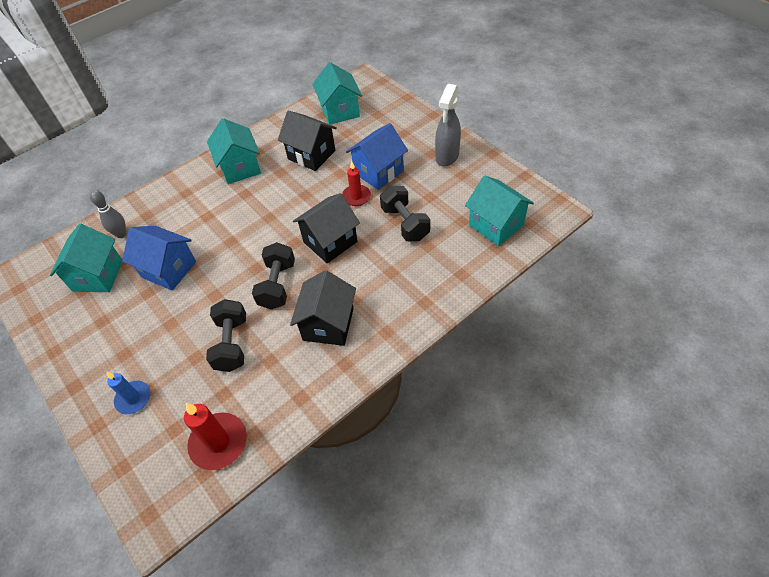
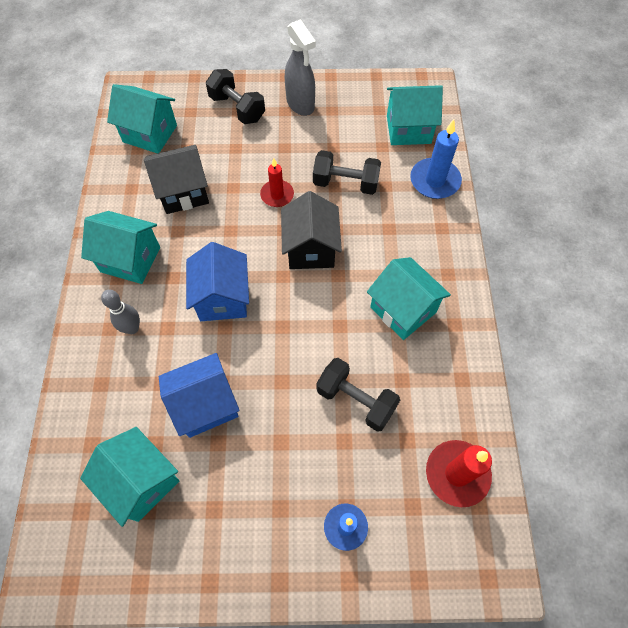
camera: 55 degrees left, 10 degrees up
grey bowling pin [89,190,126,238] -> grey bowling pin moved to [101,290,140,334]
black dumbbell [252,242,295,309] -> black dumbbell moved to [206,69,265,124]
black house [290,270,356,346] -> turquoise house [367,257,451,340]
blue house [346,123,408,190] -> blue house moved to [186,242,249,321]
none -> blue candle [410,119,462,199]

